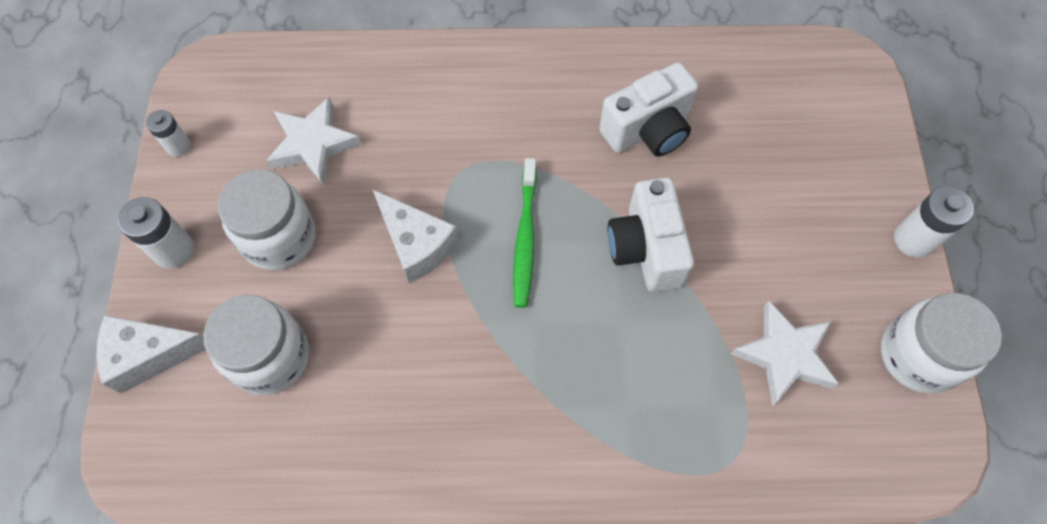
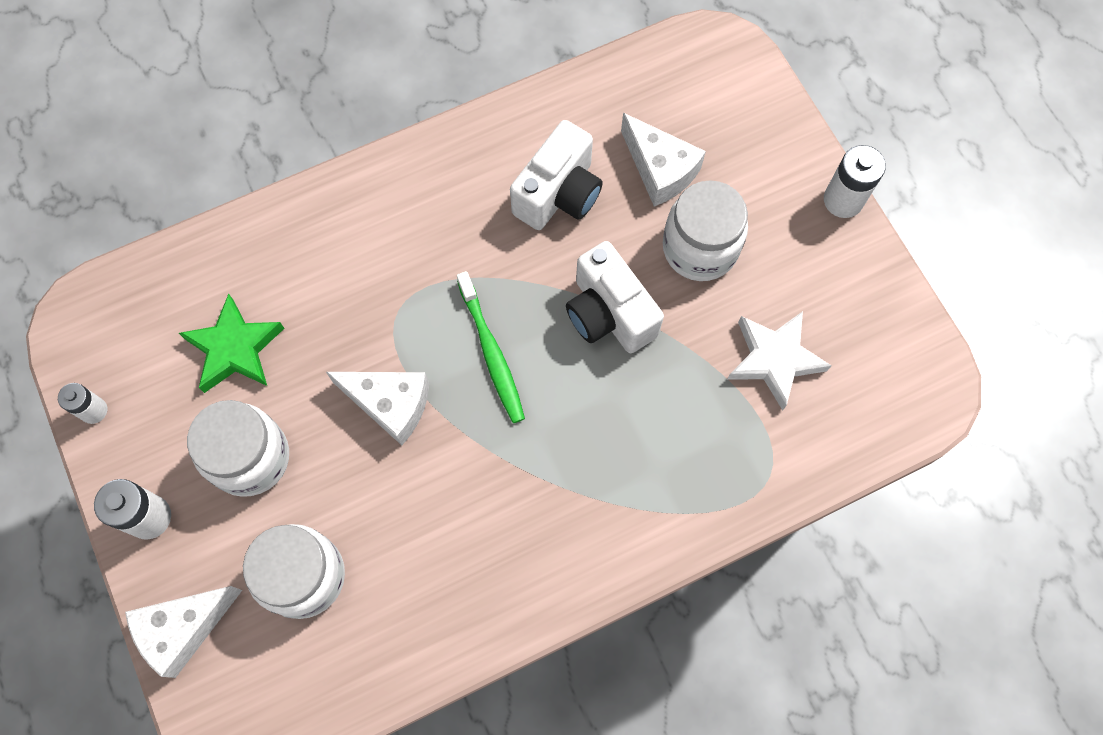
camera: 25 degrees left, 5 degrees up
white star [266,96,362,185] -> green star [179,293,285,393]
white jar [881,293,1002,393] -> white jar moved to [663,180,748,281]
none -> white cheese [621,113,706,207]

